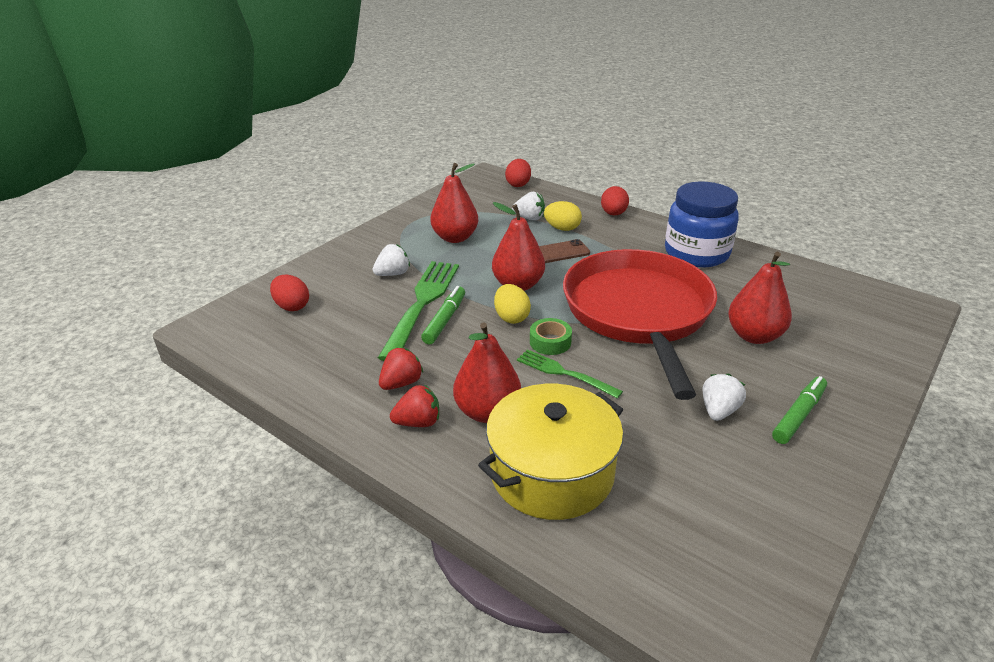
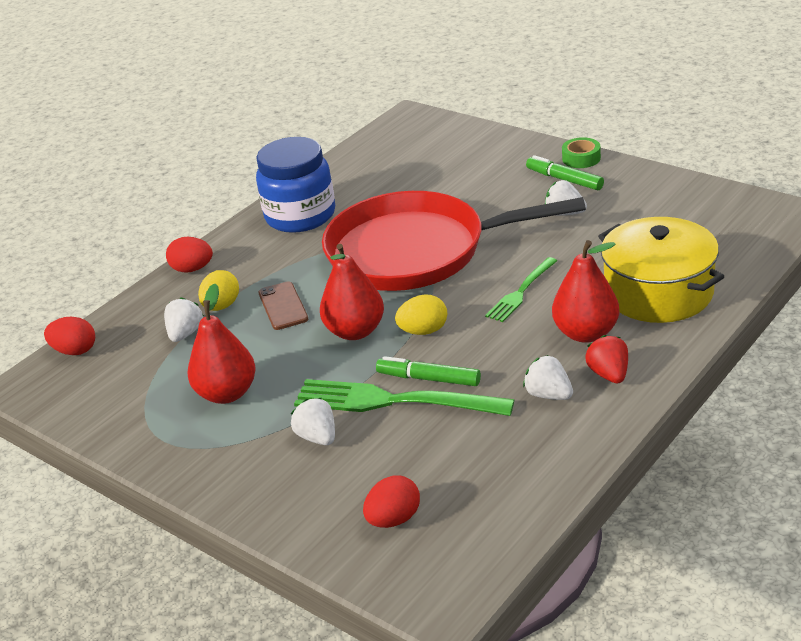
camera: 85 degrees left, 0 degrees up
red strawberry [379,348,423,390] -> white strawberry [523,355,573,400]
green tape [530,318,572,355] -> green tape moved to [562,137,601,168]
red pear [728,252,792,344] -> none

